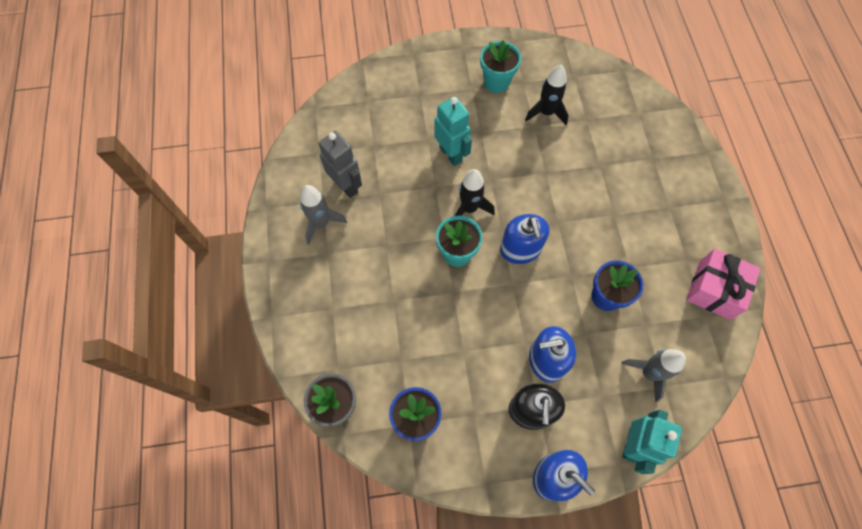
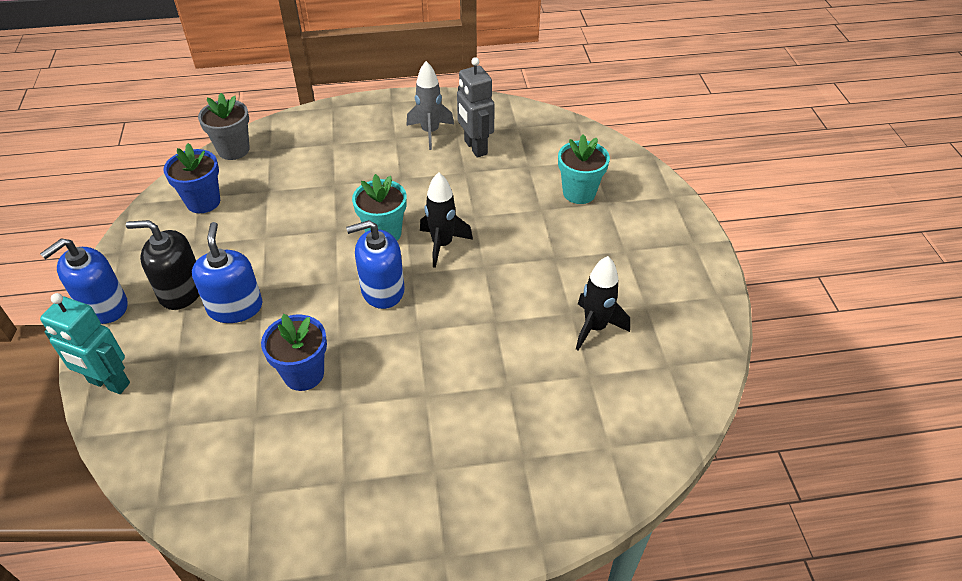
camera: 90 degrees right, 20 degrees down
grey robot [318,131,362,198] -> grey robot turned 105 degrees clockwise [457,57,495,158]
turquoise robot [434,97,472,166] -> none
turquoise flower pot [480,40,521,93] -> turquoise flower pot moved to [558,134,610,204]
grey rocket [621,349,686,402] -> none
pink gift [686,249,761,320] -> none

